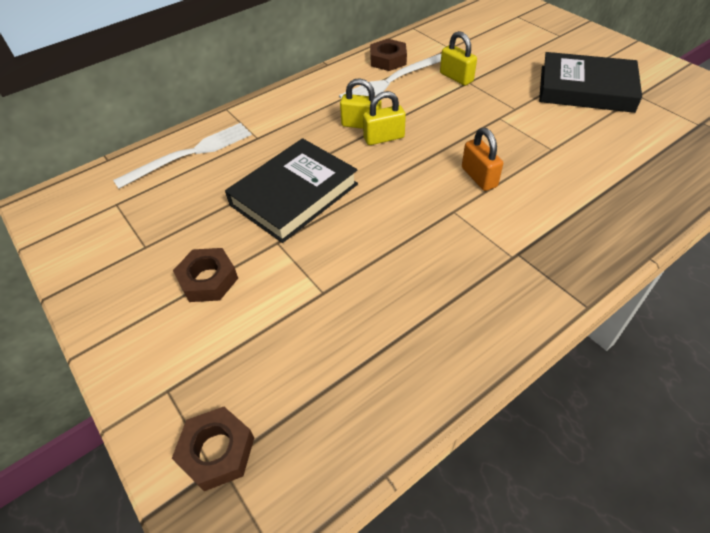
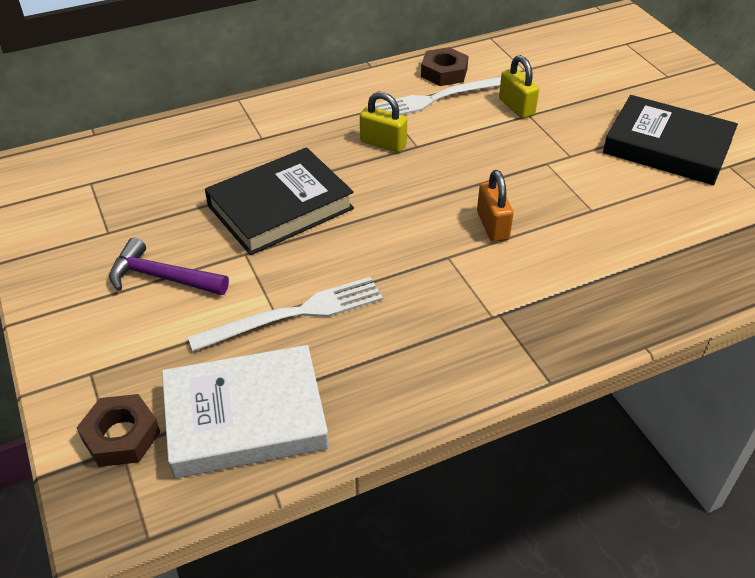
camera: 10 degrees right, 5 degrees down
white fork [113,123,252,189] -> white fork moved to [188,277,383,351]
brown nut [173,248,238,302] -> purple hammer [109,238,229,295]
yellow padlock [363,91,406,145] -> none
none -> white book [162,345,329,478]

